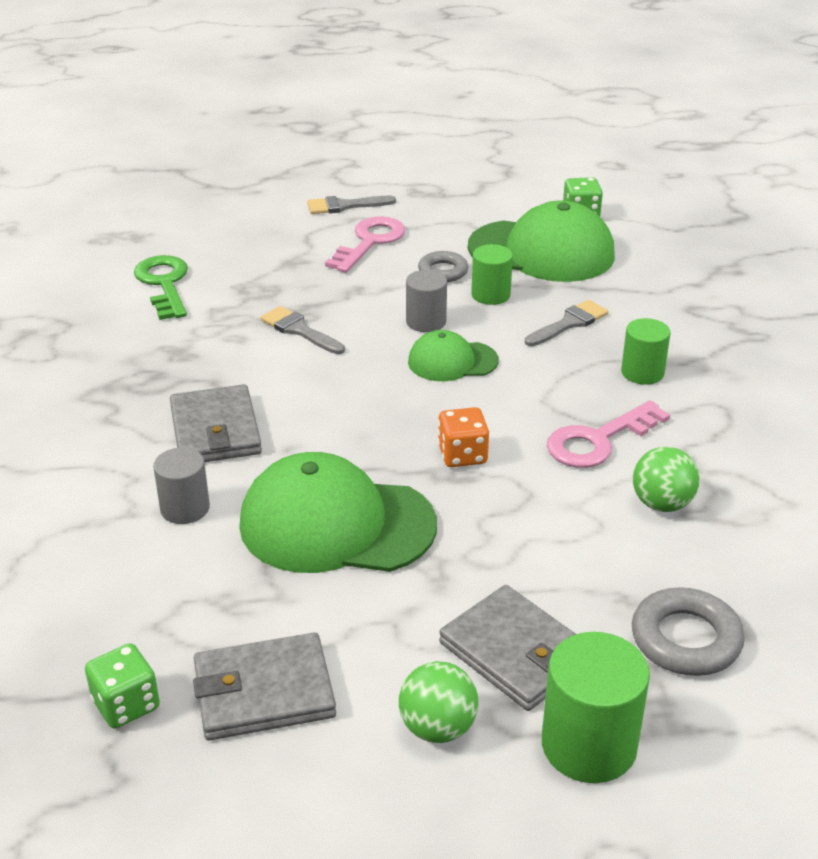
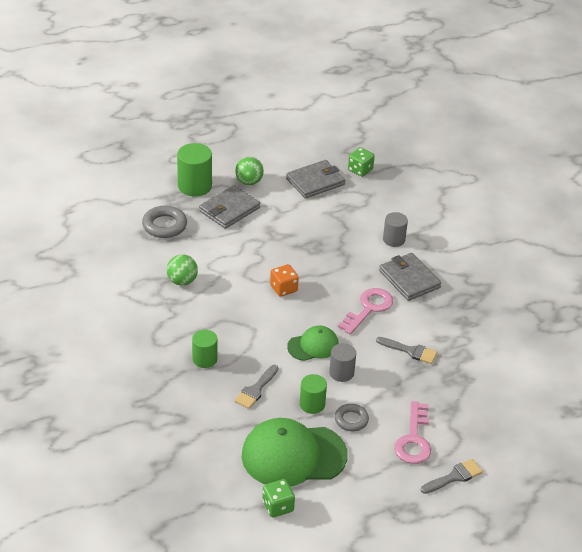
camera: 160 degrees right, 5 degrees up
green key [134,255,188,320] -> none
green cap [239,452,437,573] -> none
grey wallet [439,585,576,711] -> grey wallet turned 75 degrees counterclockwise [199,185,260,229]
pink key [547,400,670,468] -> pink key moved to [338,288,393,334]

